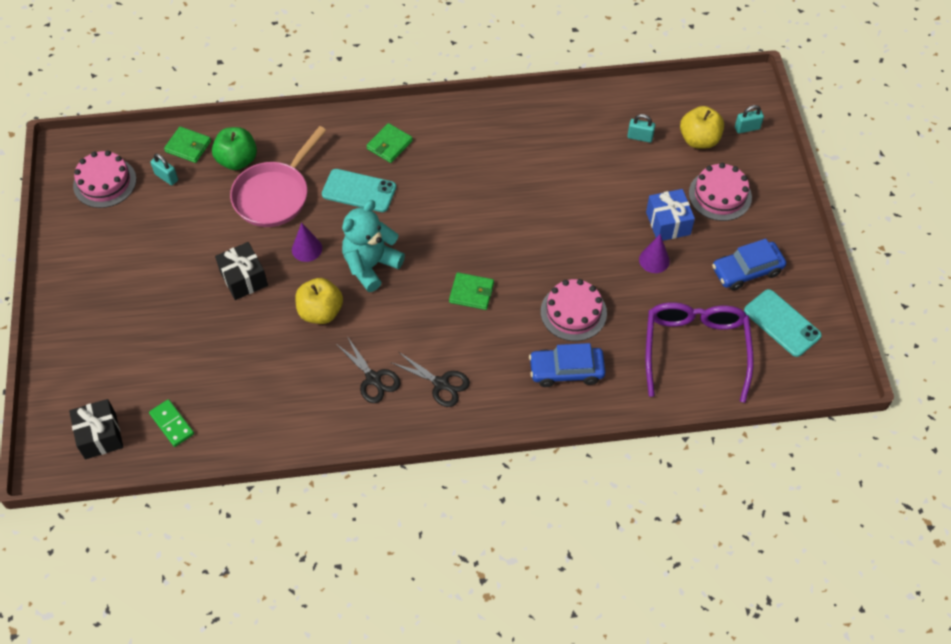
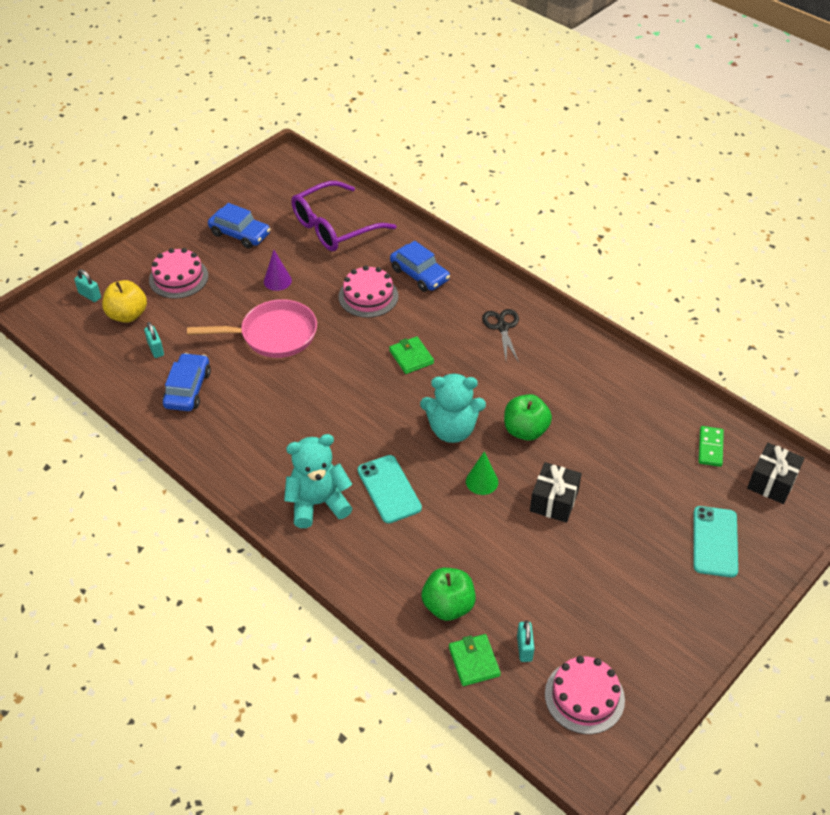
camera: 130 degrees left, 10 degrees down
pink pan [230,126,327,227] -> pink pan moved to [187,299,317,358]
purple cone [292,223,322,262] -> green cone [466,451,498,495]
yellow apple [295,278,343,324] -> green apple [504,394,552,441]
black scissors [336,336,401,403] -> none
green wallet [366,123,413,163] -> turquoise teddy bear [284,434,353,528]
blue gift [646,189,695,241] -> none
turquoise phone [744,289,822,357] -> turquoise phone moved to [693,506,738,577]
none -> blue car [163,353,211,411]

